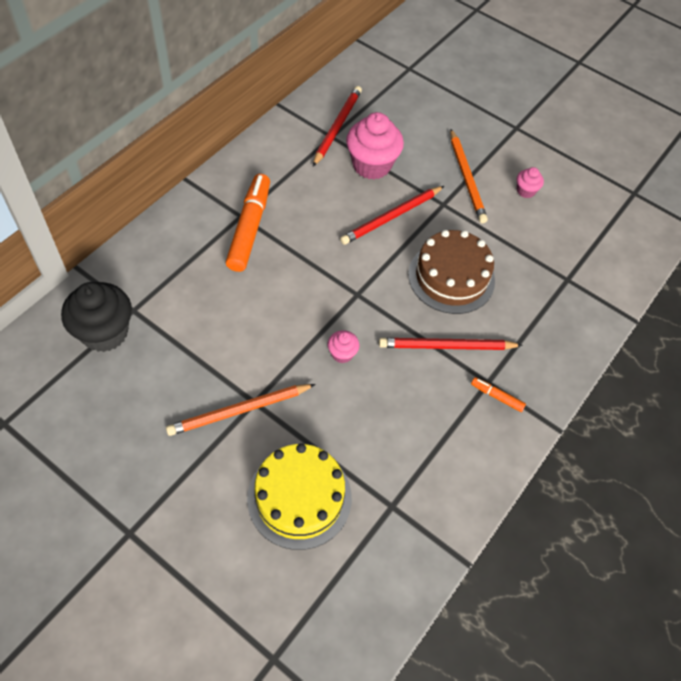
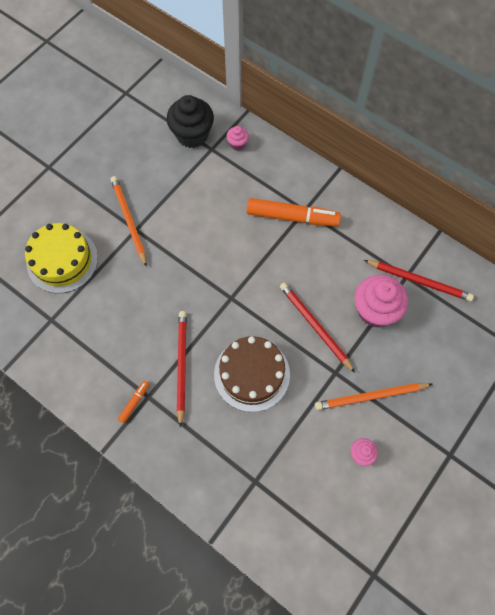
camera: 95 degrees right, 10 degrees up
pink cupcake [327,330,359,363] -> pink cupcake moved to [226,126,249,151]

